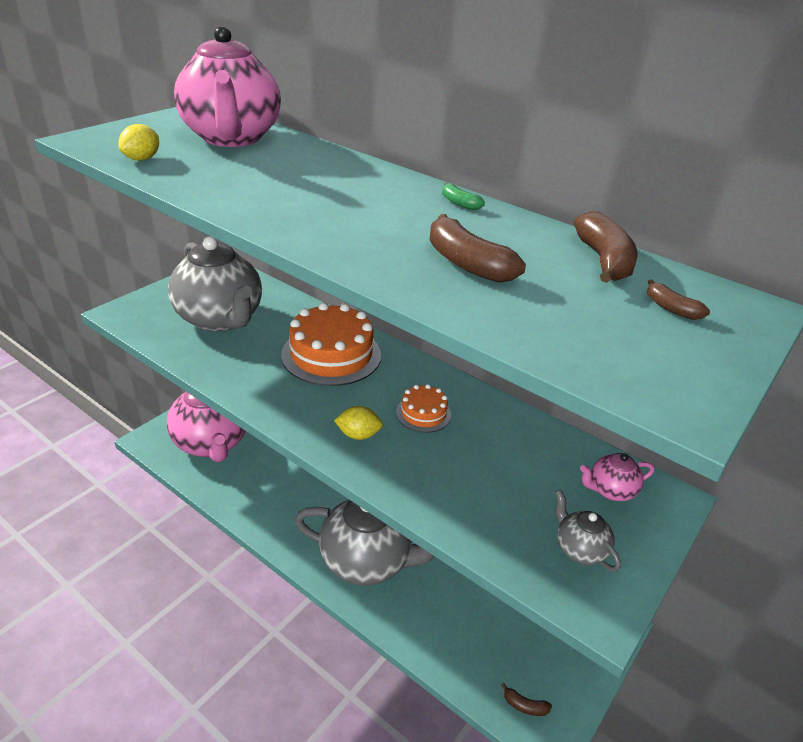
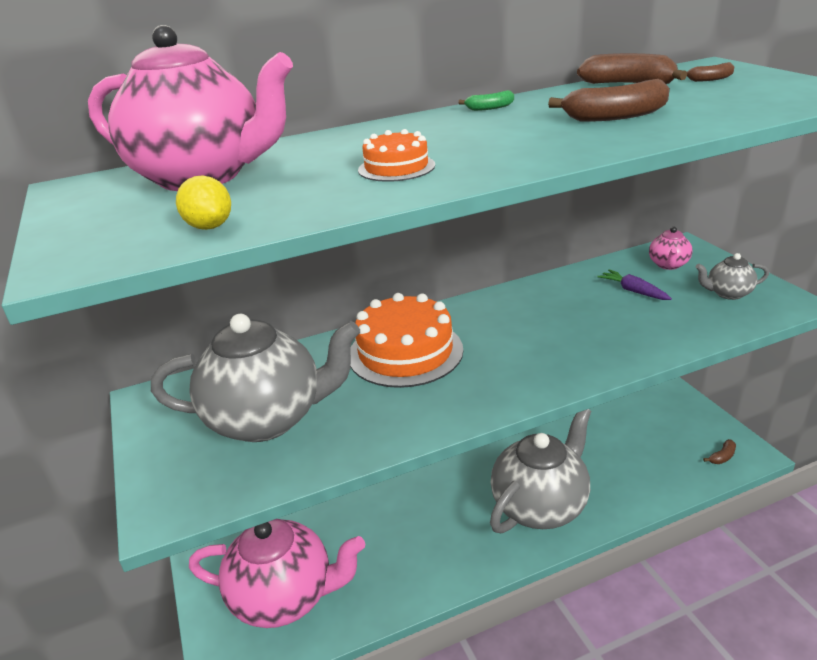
camera: 55 degrees left, 5 degrees down
yellow lemon [334,406,383,440] -> none
orange cake [396,384,451,433] -> orange cake moved to [358,129,435,182]
none -> purple carrot [597,269,672,300]

